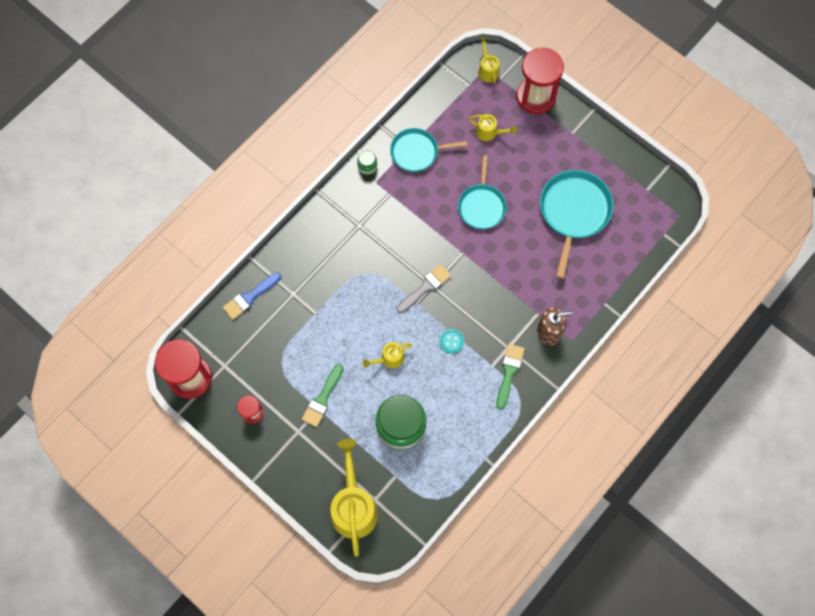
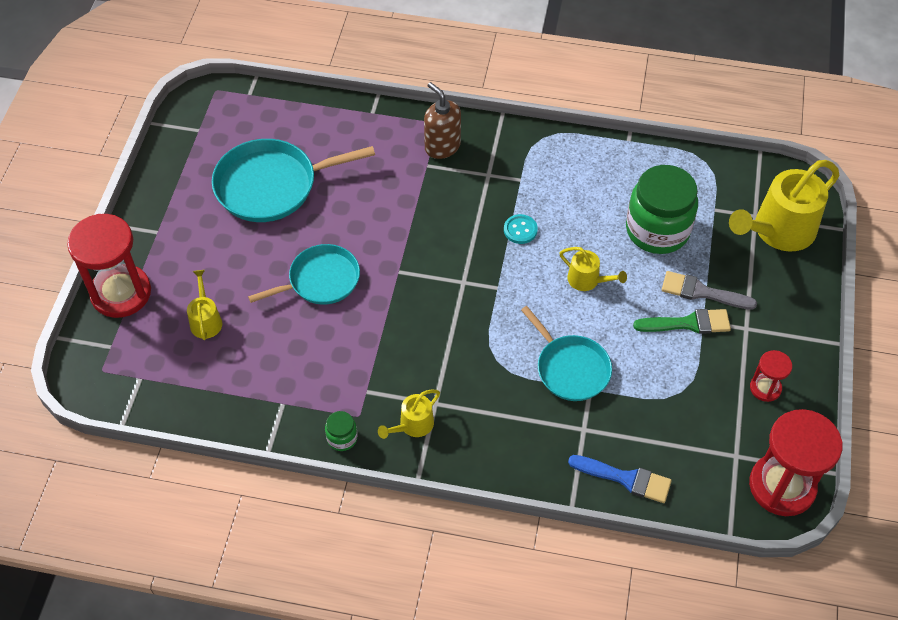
camera: 120 degrees left, 15 degrees down
turquoise pan [390,128,468,172] -> turquoise pan moved to [521,306,612,401]
grey brush [397,264,451,313] -> grey brush moved to [662,271,757,310]
yellow watering can [478,37,499,83] -> yellow watering can moved to [378,390,440,439]
green brush [497,344,525,410] -> none

